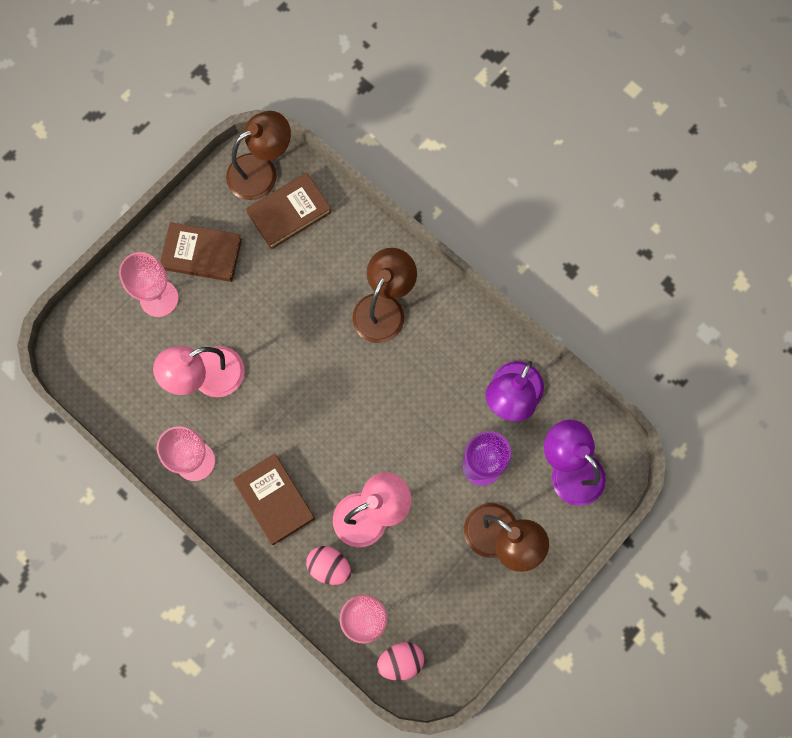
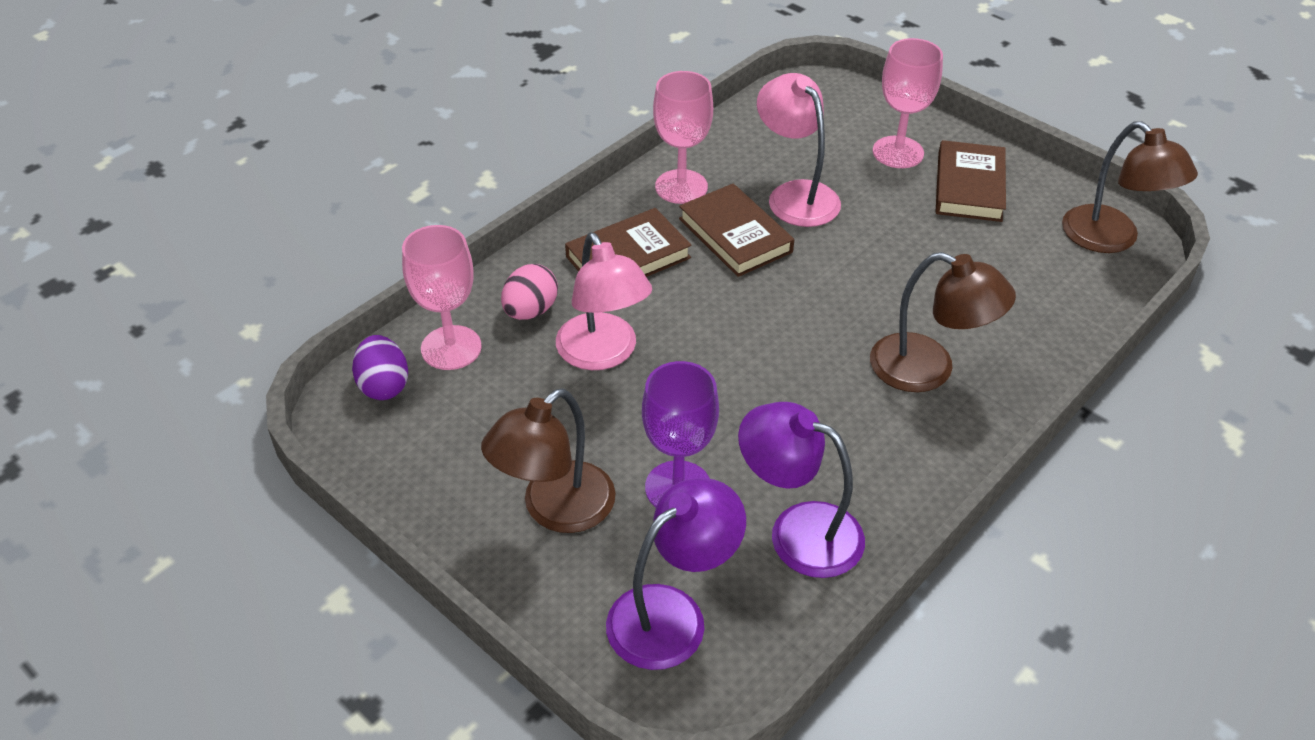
camera: 90 degrees right, 30 degrees down
brown book [246,172,332,249] -> brown book moved to [679,184,794,277]
pink egg [377,642,424,681] -> purple egg [352,335,408,400]

